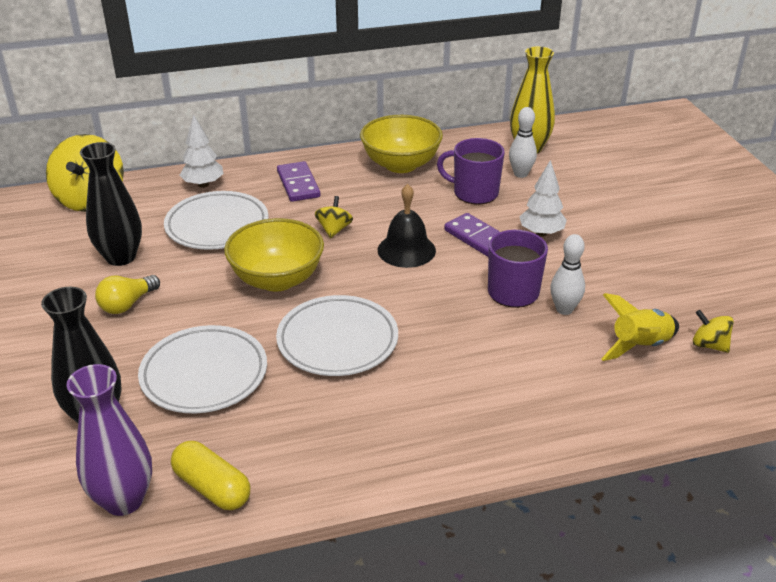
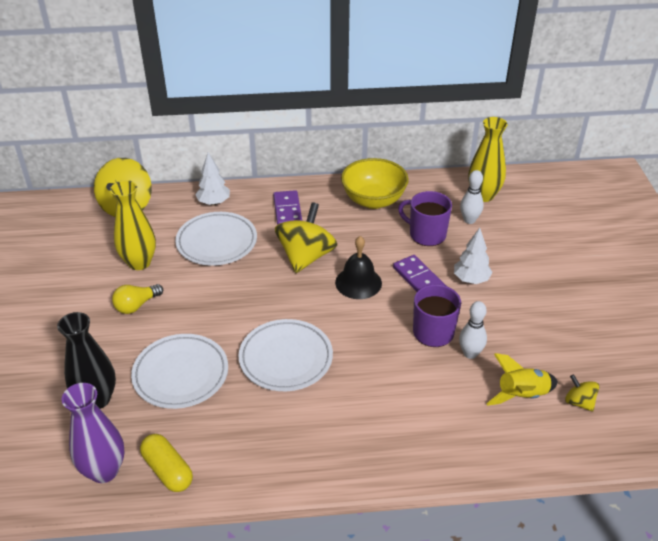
camera: 10 degrees right, 5 degrees up
black vase [80,142,142,266] -> yellow vase [110,180,156,270]
yellow bowl [224,218,324,291] -> none
yellow spinning top [315,196,353,238] -> yellow spinning top [275,202,337,273], size x2.07

